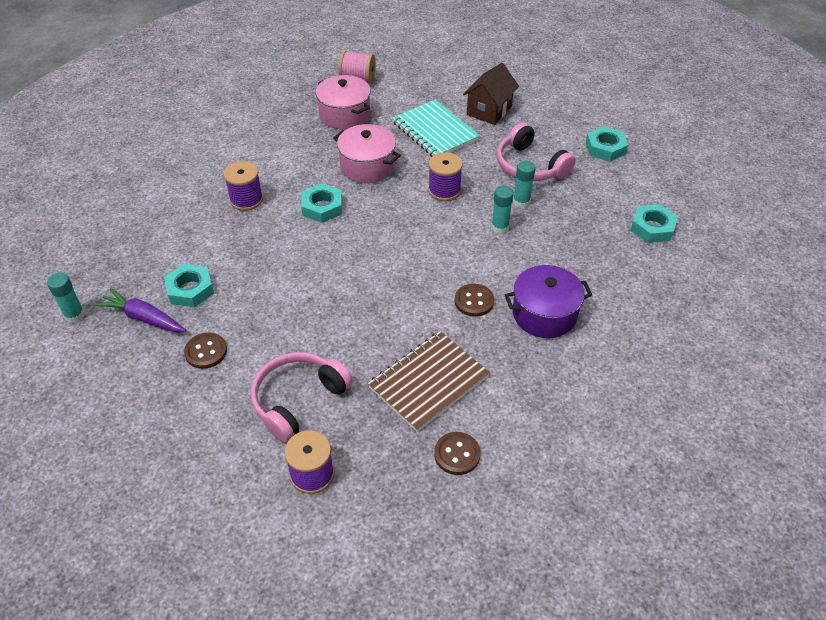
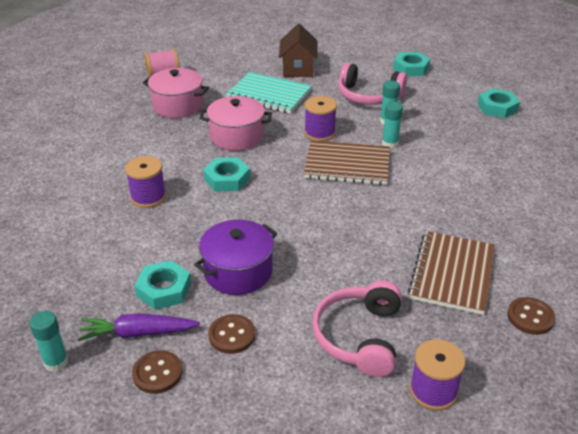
camera: 30 degrees left, 10 degrees down
brown button [455,284,494,317] -> brown button moved to [132,350,182,394]
purple pot [505,265,592,338] -> purple pot moved to [194,220,277,295]
none -> brown notebook [304,140,390,185]

